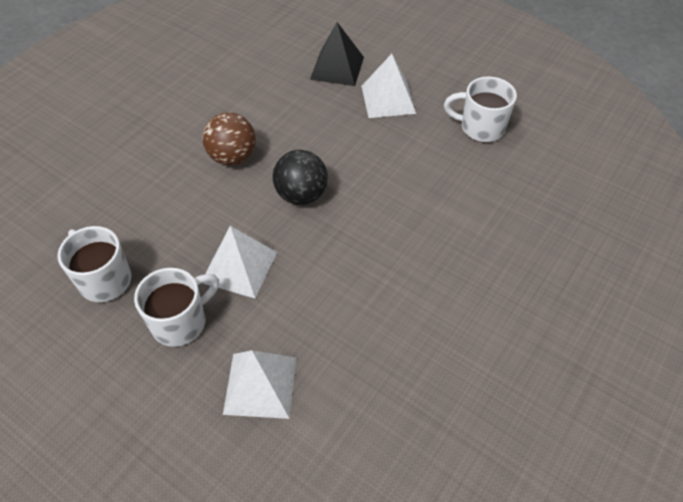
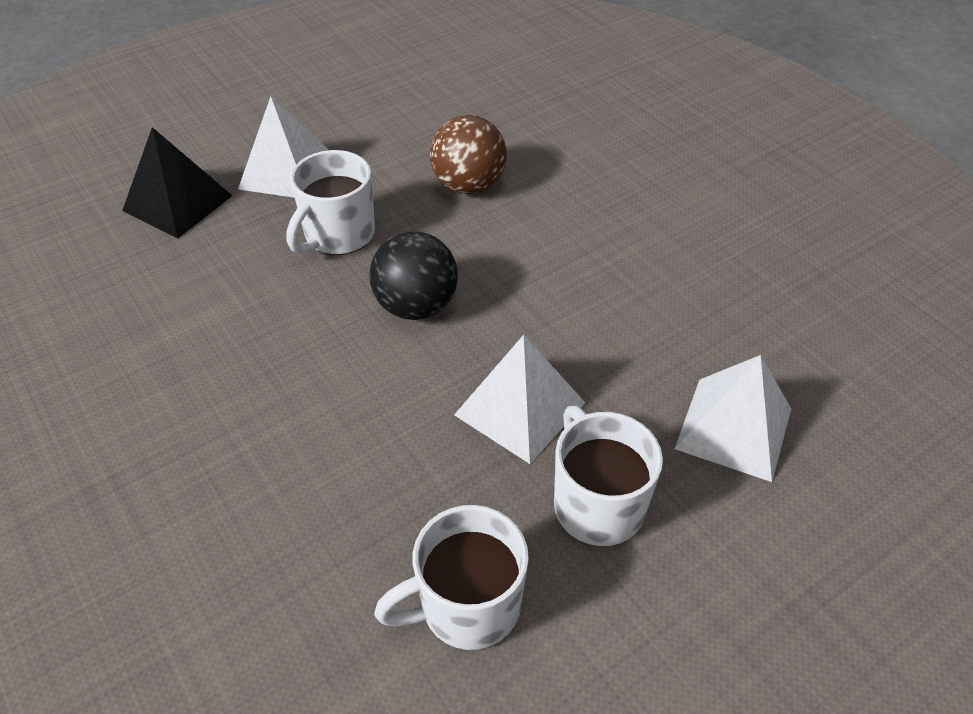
camera: 70 degrees left, 5 degrees down
brown ball [202,112,256,166] -> brown ball moved to [430,115,507,194]
white mug [444,76,517,143] -> white mug moved to [287,150,375,255]

